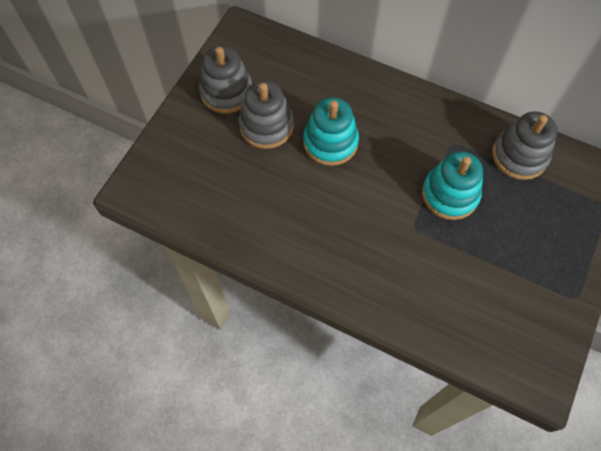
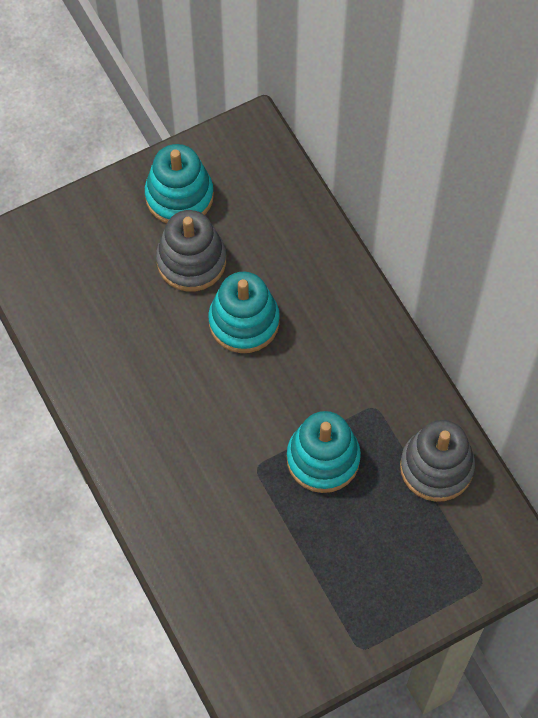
camera: 35 degrees right, 0 degrees up
grey stacking toy [199,46,252,113] -> turquoise stacking toy [145,144,214,223]

